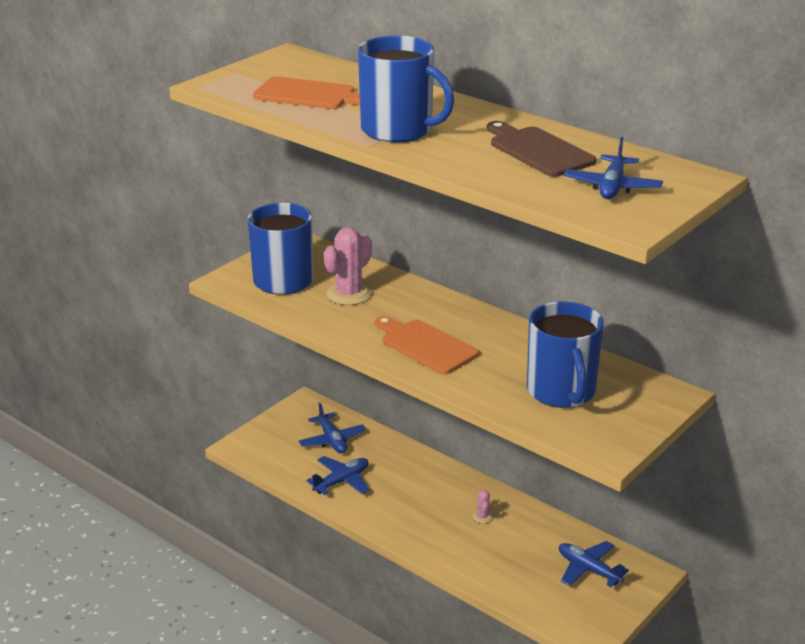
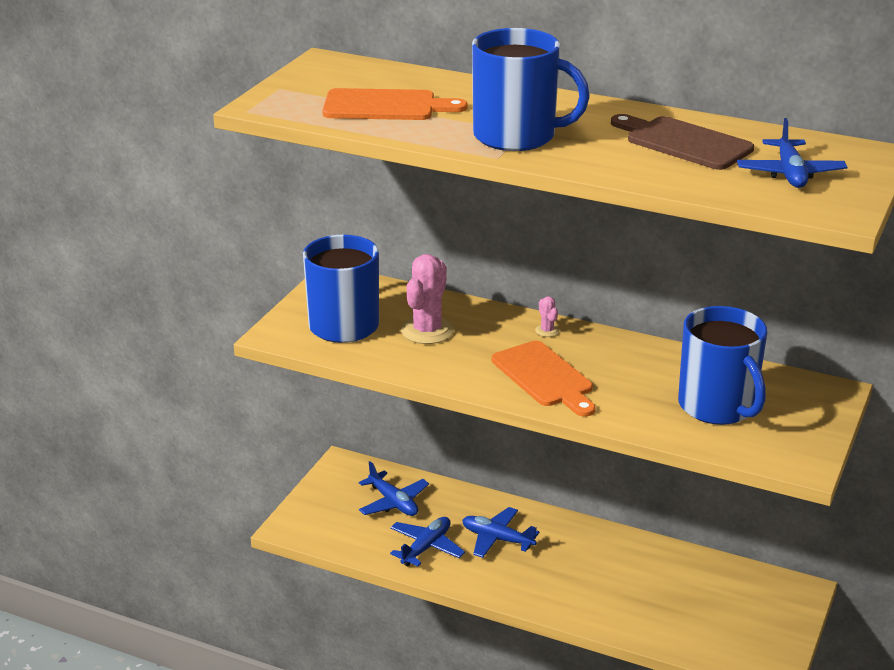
camera: 15 degrees left, 0 degrees up
orange cutting board [375,316,479,374] -> orange cutting board turned 150 degrees counterclockwise [492,341,595,417]
pink cactus [473,490,493,523] -> pink cactus moved to [535,296,559,337]
blue plane [559,541,629,587] -> blue plane moved to [462,507,539,558]

